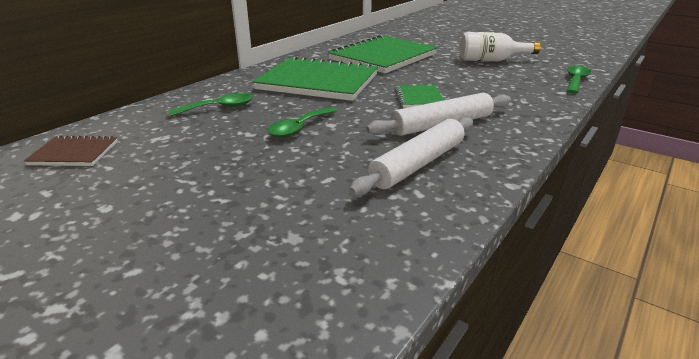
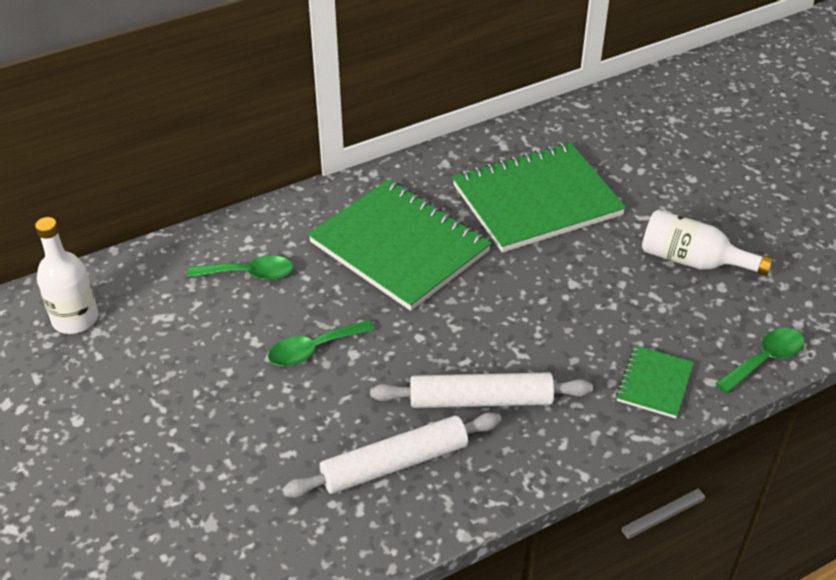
camera: 25 degrees right, 15 degrees up
brown notebook [24,135,118,166] -> white bottle [35,217,99,334]
green notebook [395,85,444,108] -> green notebook moved to [616,345,694,418]

